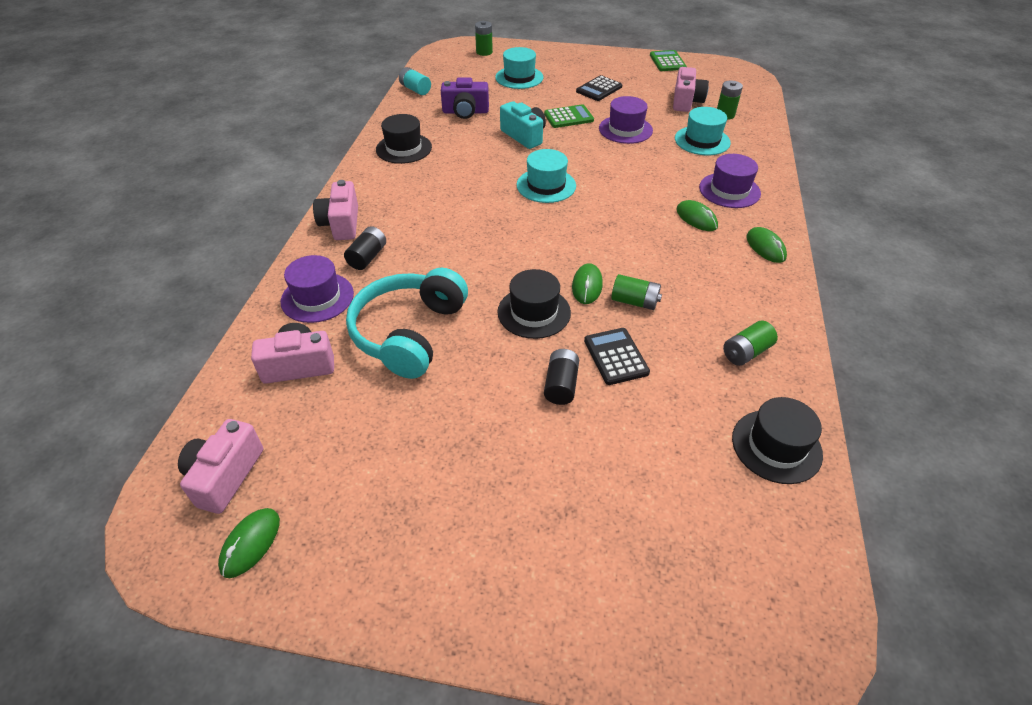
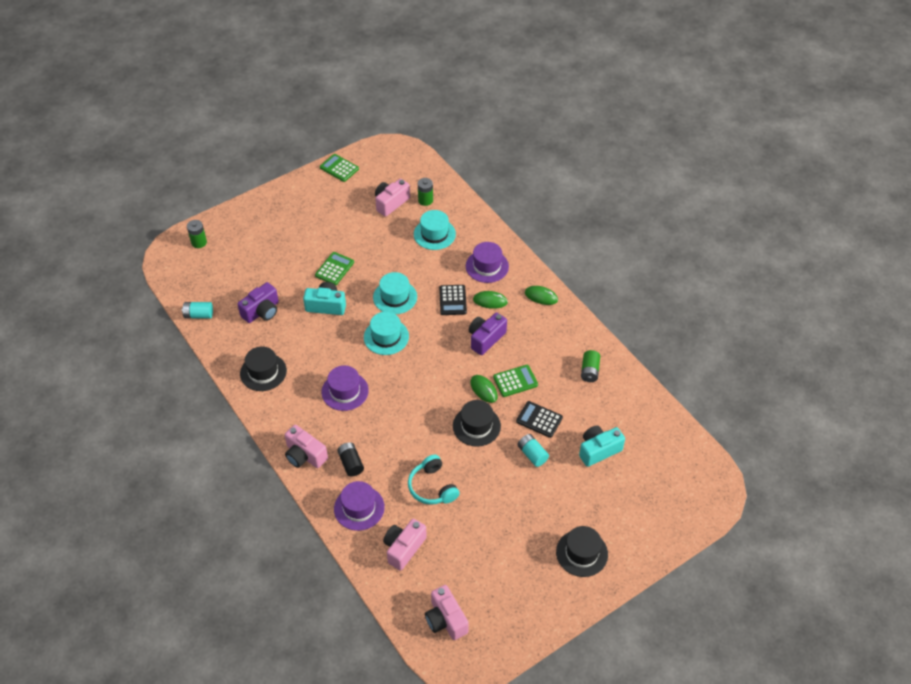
camera: 45 degrees left, 5 degrees up
green mouse [218,508,280,578] -> none
turquoise headphones [346,268,468,379] -> turquoise headphones [408,455,460,505], size x0.64
turquoise hat [495,47,544,89] -> turquoise hat moved to [373,272,417,314]
black battery [544,349,579,405] -> turquoise battery [517,434,549,467]
black calculator [576,75,622,101] -> black calculator moved to [439,285,467,315]
purple hat [599,96,653,144] -> purple hat moved to [321,365,369,411]
green battery [611,274,662,310] -> green calculator [493,365,538,397]
pink camera [673,67,709,112] -> pink camera turned 105 degrees counterclockwise [375,179,410,217]
black hat [732,397,823,484] -> black hat moved to [556,526,608,577]
none -> purple camera [469,312,507,355]
none -> turquoise camera [579,425,625,467]

